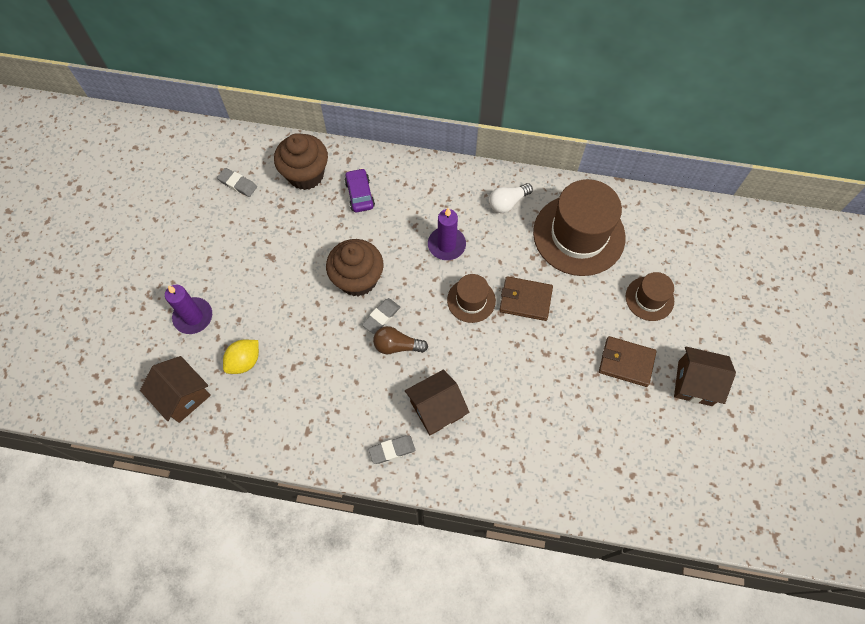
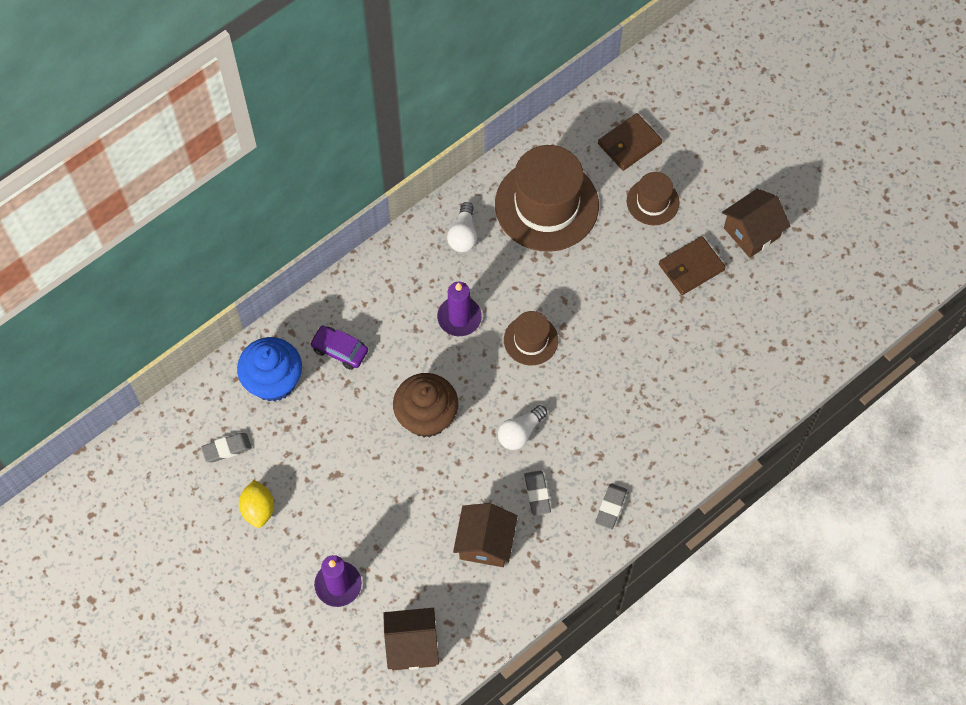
camera: 50 degrees left, 0 degrees up
yellow lemon [223,340,259,374] -> yellow lemon moved to [239,480,274,528]
brown cupcake [274,133,328,190] -> blue cupcake [237,337,302,402]
grey eraser [362,298,400,334] -> grey eraser moved to [524,470,551,516]
brown light bulb [373,326,428,354] -> white light bulb [498,405,547,450]
brown house [405,369,469,435] -> brown house moved to [453,503,518,567]
brown wallet [499,276,553,321] -> brown wallet moved to [598,113,662,171]

